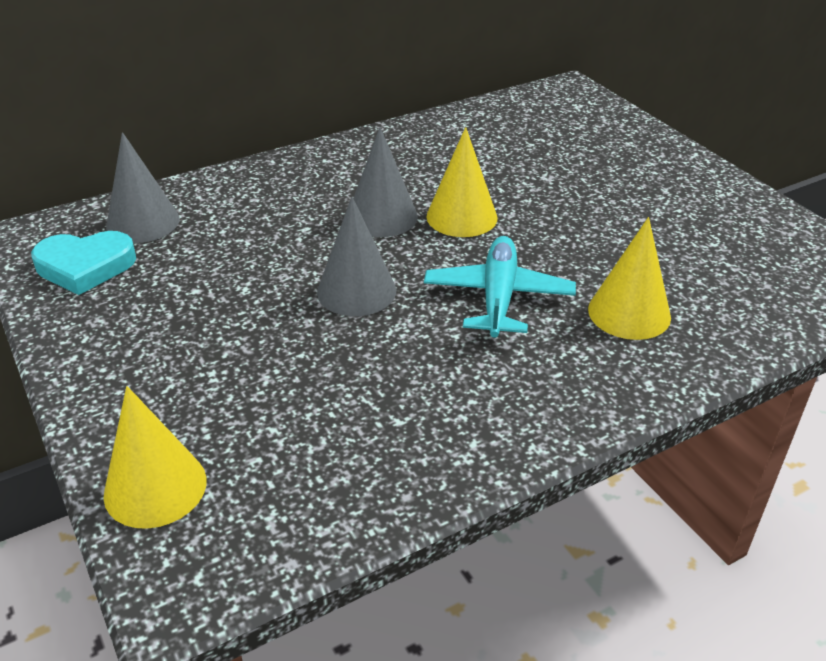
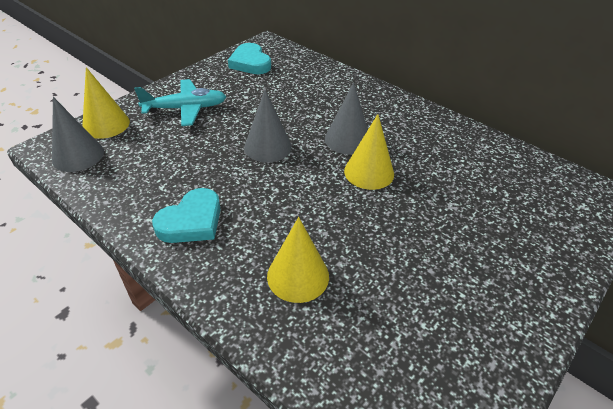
camera: 70 degrees right, 5 degrees up
grey cone [106,132,180,243] -> grey cone moved to [52,97,104,172]
turquoise plane [424,236,576,338] -> turquoise plane moved to [134,79,226,126]
none -> turquoise heart [152,188,221,243]

